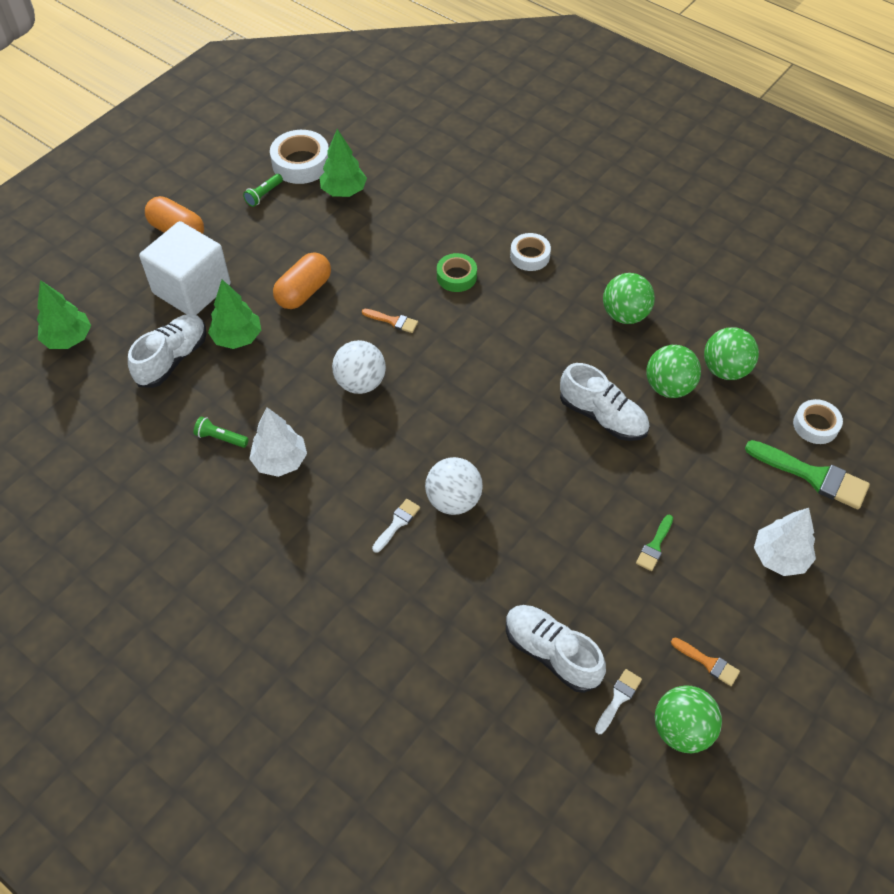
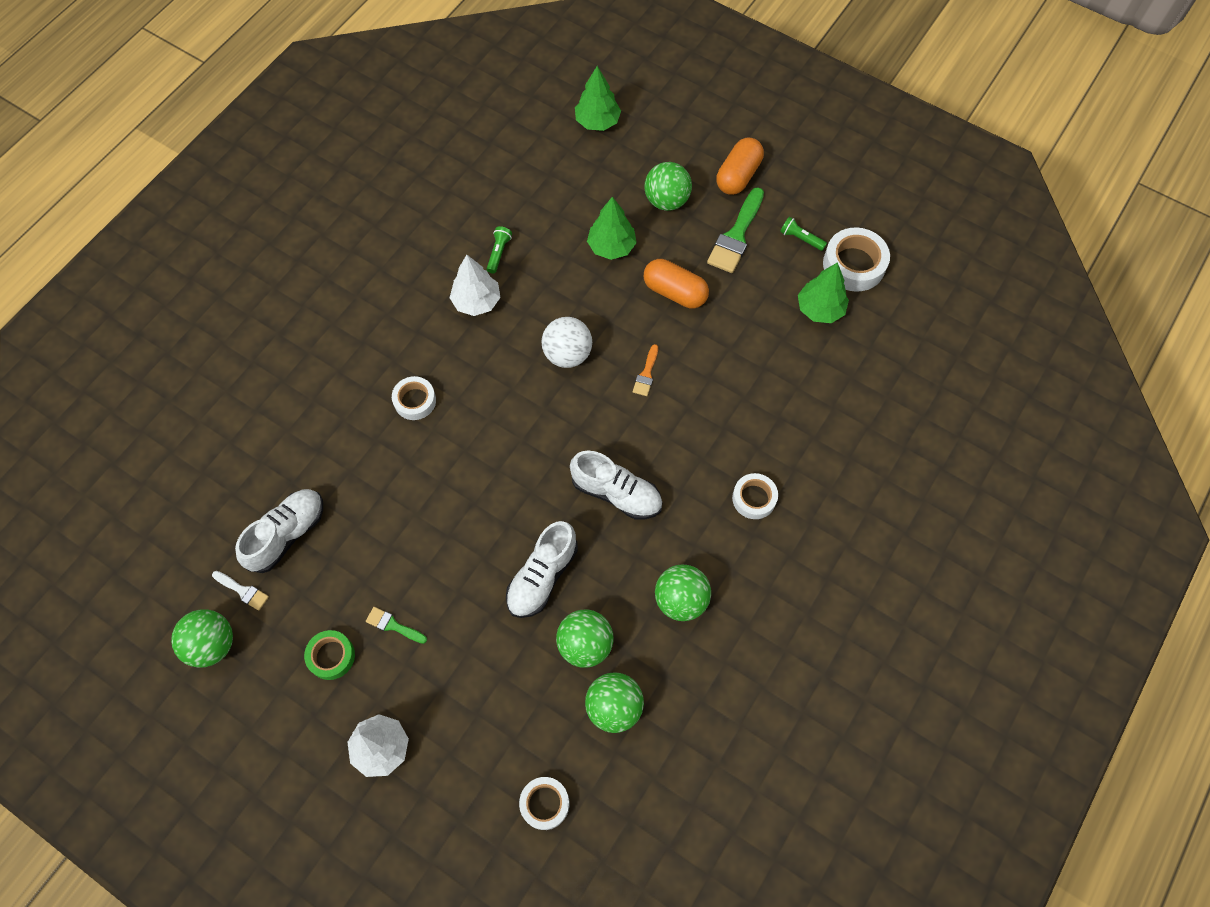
camera: 85 degrees right, 10 degrees up
white shoe [128,314,206,388] -> white shoe moved to [570,451,662,520]
white cube [139,221,231,315] -> green ball [644,162,692,211]
white brush [372,499,420,553] -> white tape [392,376,436,420]
white ball [425,457,483,515] -> none
green tape [437,253,477,292] -> green tape moved to [304,630,355,680]
orange brush [671,637,740,686] -> none
green brush [745,440,870,509] -> green brush moved to [707,187,764,273]

